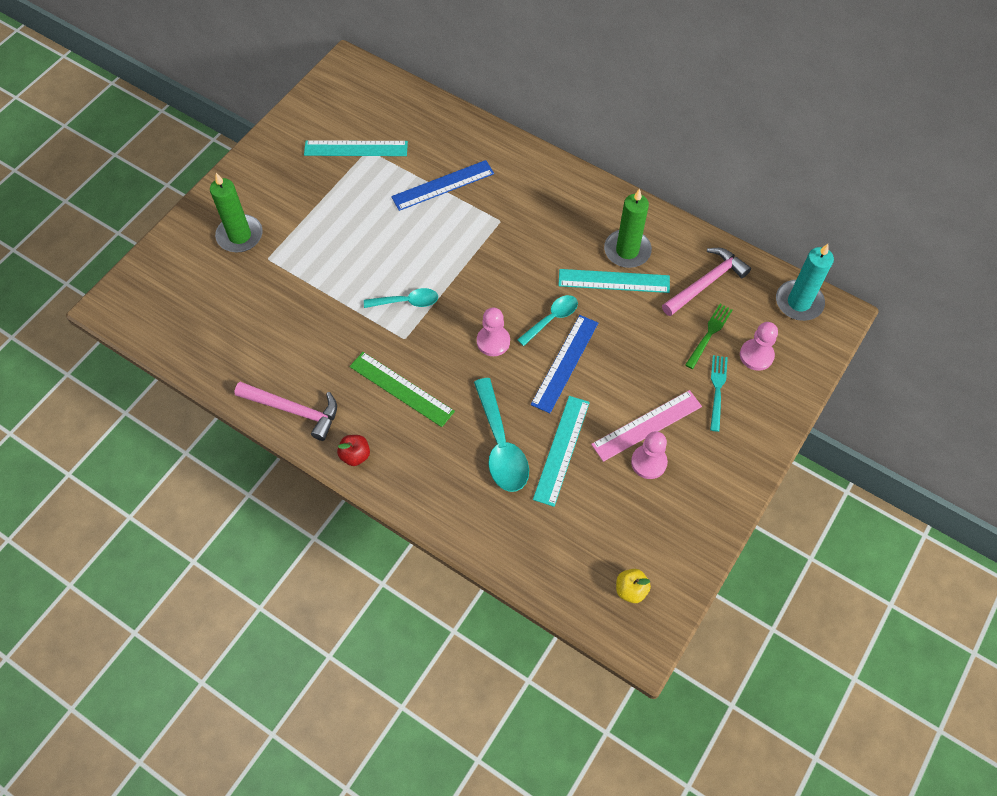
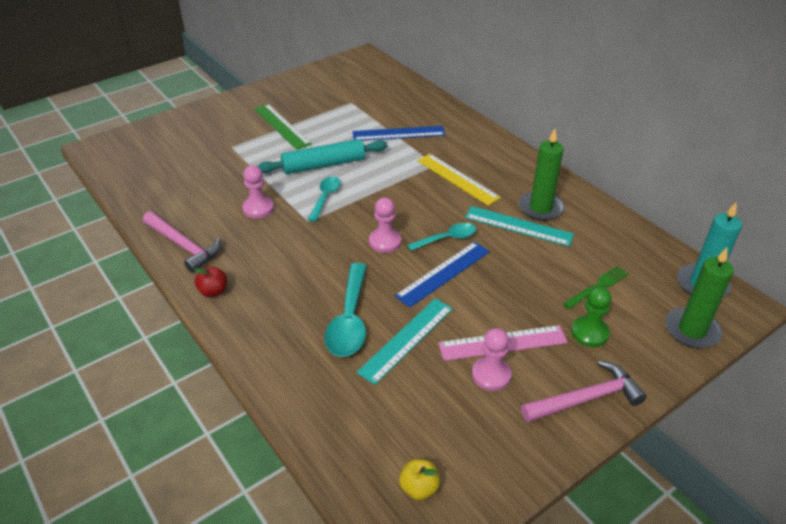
camera: 20 degrees right, 20 degrees down
green candle [210,173,263,252] -> green candle moved to [665,247,734,348]
turquoise ruler [304,140,408,156] -> none
green ruler [349,352,455,427] -> green ruler moved to [254,104,311,150]
turquoise spoon [364,288,438,308] -> turquoise spoon turned 90 degrees counterclockwise [308,176,341,222]
pink hammer [662,248,751,316] -> pink hammer moved to [521,360,647,422]
turquoise fork [710,355,728,432] -> green pawn [571,287,611,347]
pink pawn [740,322,778,371] -> pink pawn moved to [242,165,274,219]
none -> turquoise rolling pin [257,139,387,174]
none -> yellow ruler [417,154,501,206]

